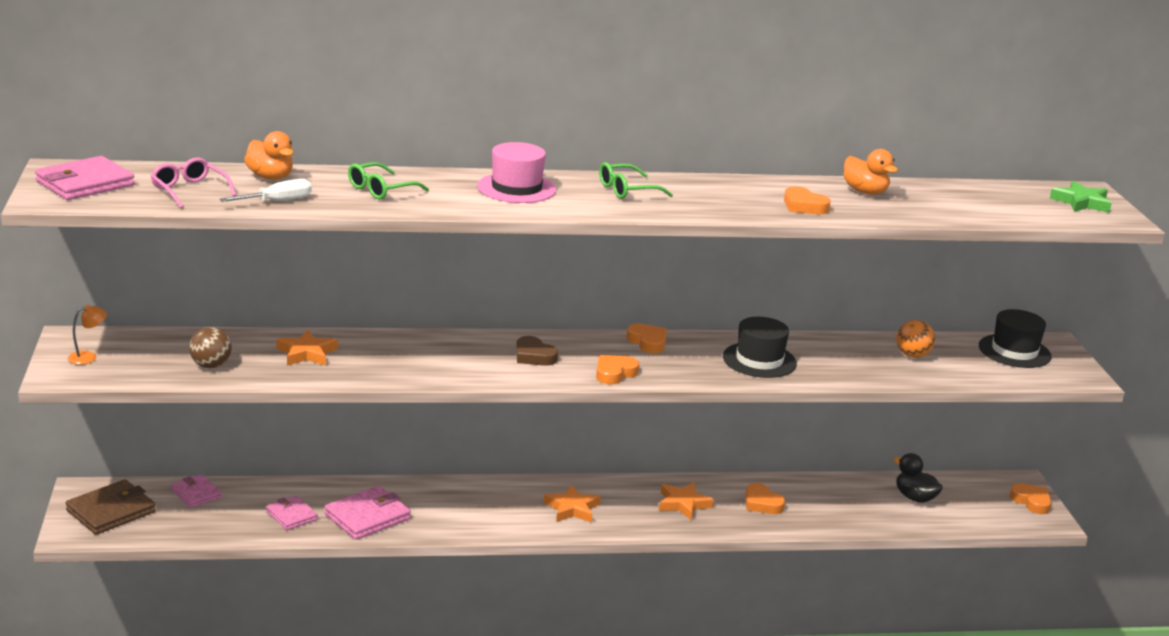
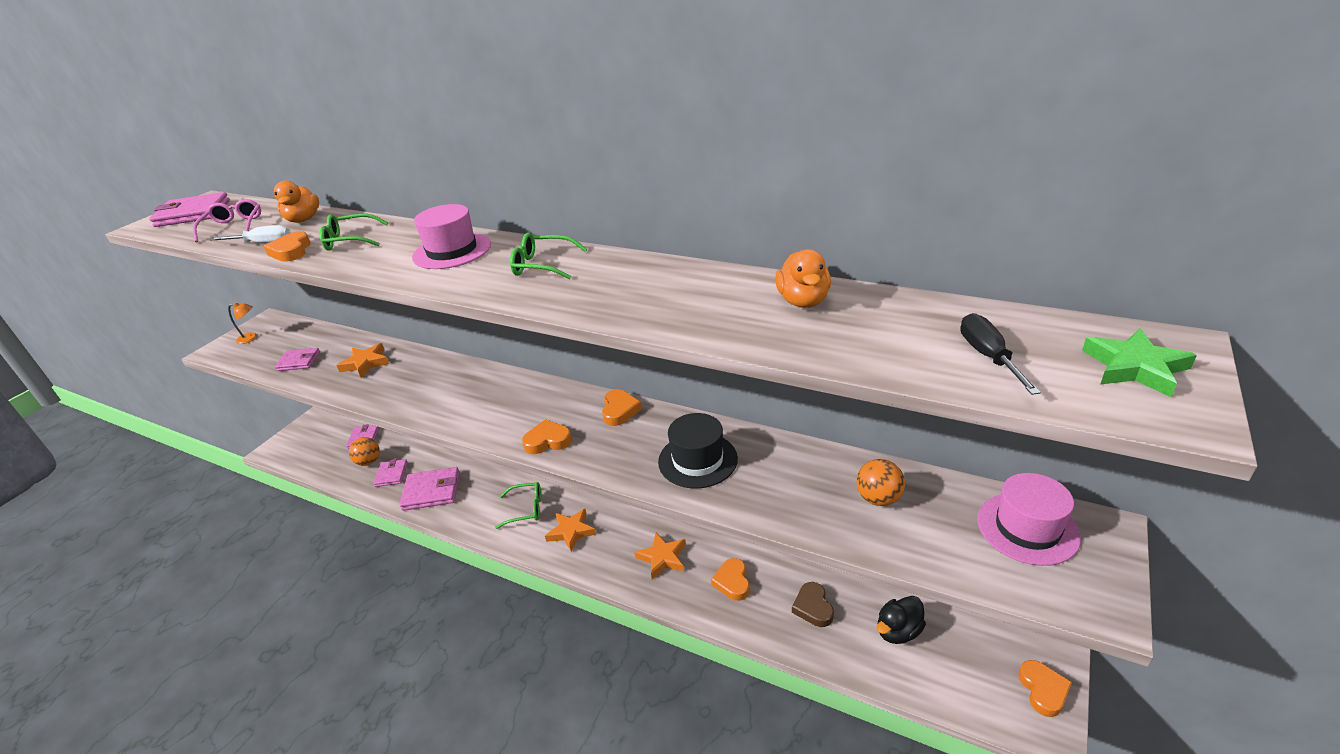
camera: 40 degrees right, 10 degrees up
brown wallet [66,479,156,535] -> none
brown ball [189,327,232,368] -> pink wallet [275,348,320,371]
brown heart [516,336,558,366] -> brown heart moved to [792,582,834,627]
orange heart [784,186,831,214] -> orange heart moved to [264,231,311,262]
black duck [893,453,943,503] -> black duck turned 120 degrees counterclockwise [877,596,926,644]
black hat [979,309,1051,368] -> pink hat [977,473,1081,566]
none -> orange ball [349,437,380,466]
none -> green glasses [495,482,541,529]
none -> black screwdriver [960,313,1041,395]

